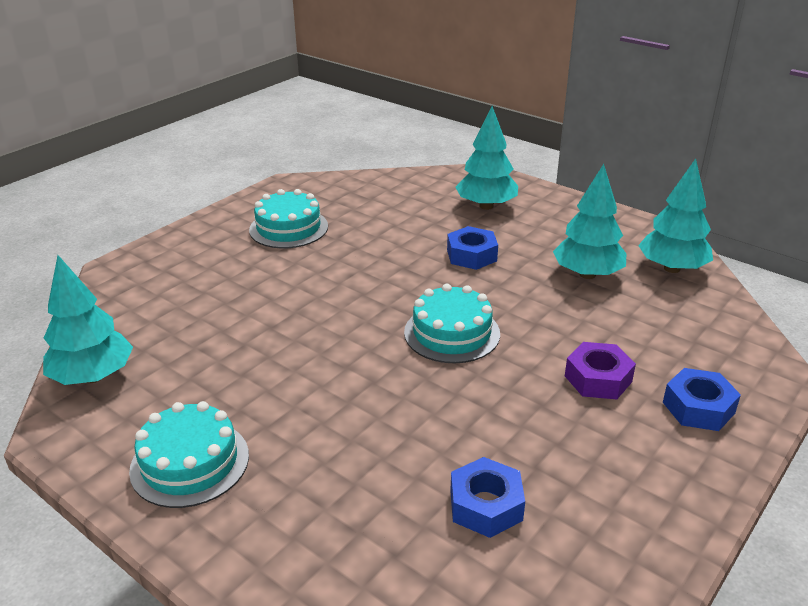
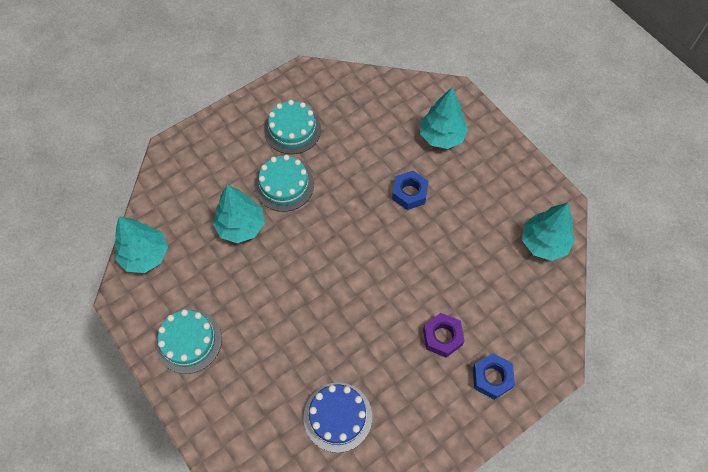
camera: 15 degrees right, 30 degrees up
turquoise cake [404,284,500,363] -> turquoise cake moved to [255,155,314,212]
blue nut [450,457,525,538] -> blue cake [303,383,372,453]
turquoise tree [553,164,626,279] -> turquoise tree moved to [213,185,265,243]

